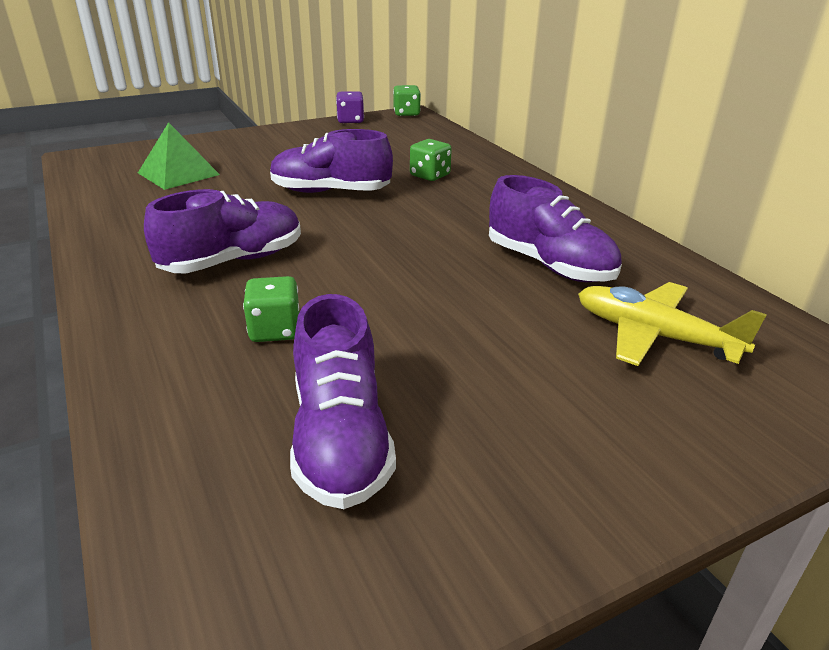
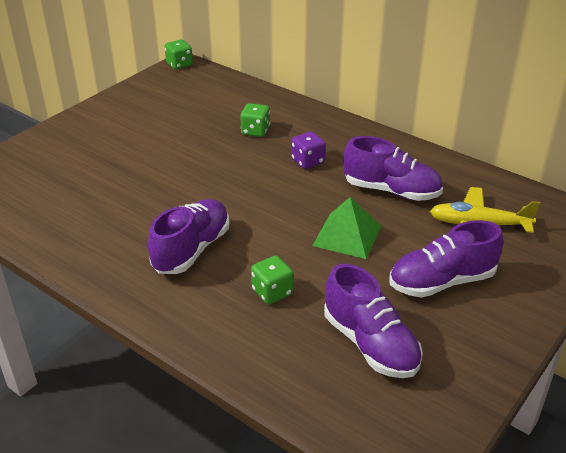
camera: 25 degrees left, 5 degrees up
green pyramid [138,122,220,190] -> green pyramid moved to [313,197,381,259]
purple shoe [270,129,393,193] -> purple shoe moved to [389,220,503,297]
purple dice [336,91,364,123] -> purple dice moved to [291,131,326,169]

